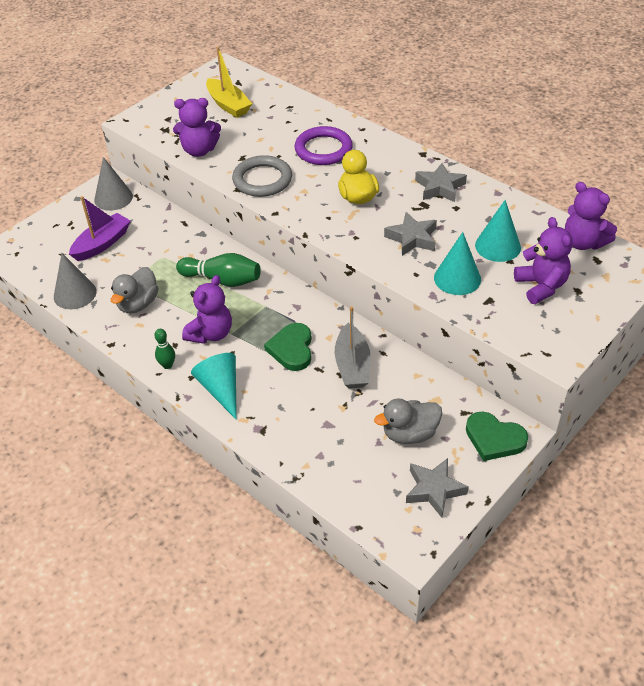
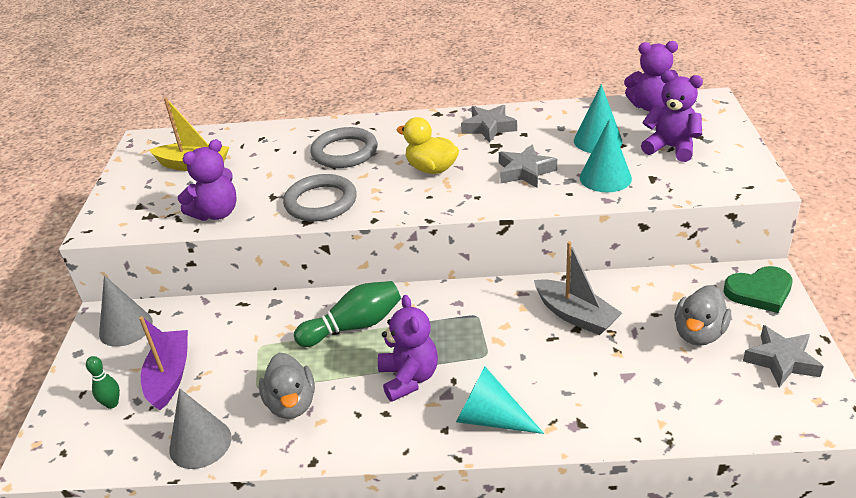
camera: 40 degrees left, 10 degrees down
green bowling pin [154,329,175,369] -> green bowling pin moved to [86,356,120,409]
green heart [264,323,312,371] -> none
purple ring [295,126,353,165] -> grey ring [310,127,378,168]

